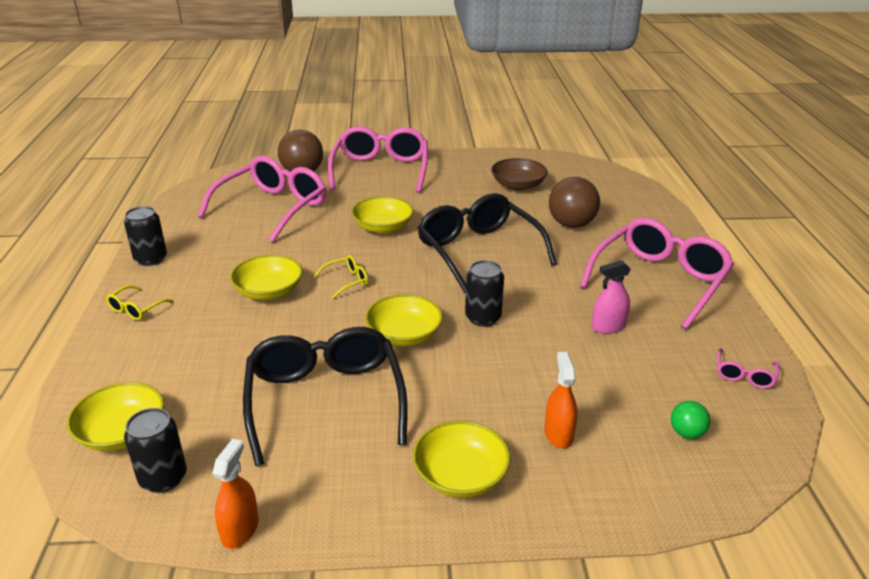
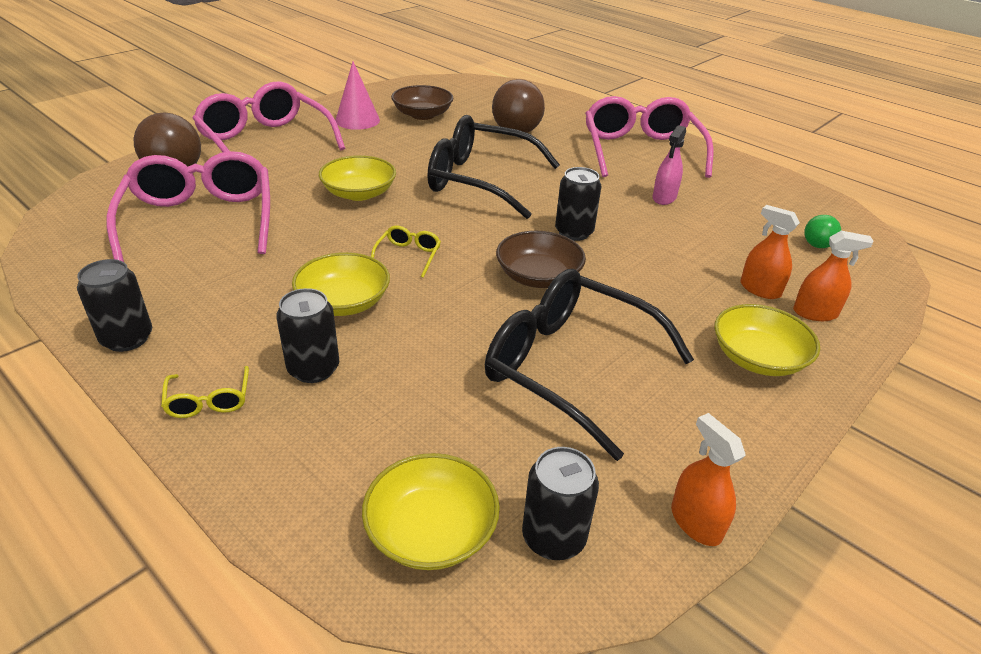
camera: 45 degrees left, 5 degrees up
yellow bowl [365,294,443,346] -> brown bowl [496,231,586,288]
pink glasses [717,348,780,389] -> none
none -> black can [276,288,339,383]
none -> pink cone [335,62,380,130]
none -> orange spray bottle [793,231,874,321]

